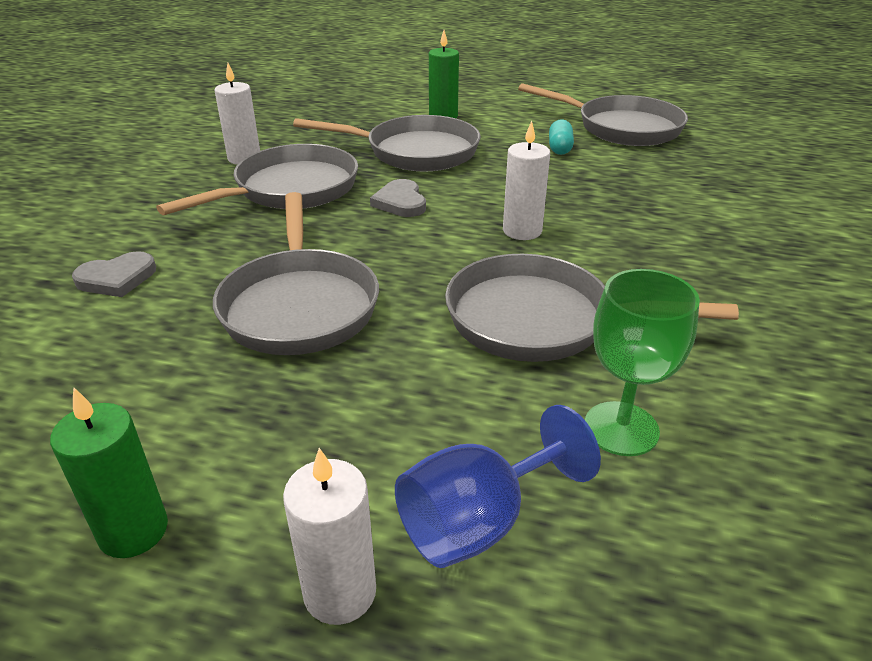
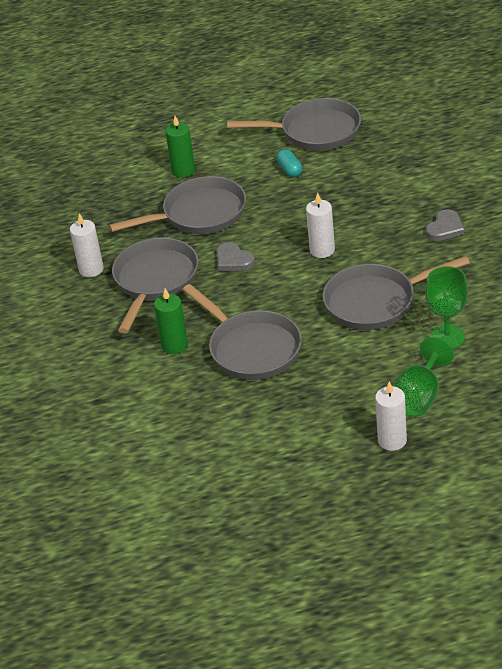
camera: 25 degrees left, 5 degrees up
green candle [50,387,168,558] -> green candle moved to [154,289,188,354]
grey heart [72,251,156,297] -> grey heart moved to [425,209,464,241]
blue goblet [395,405,601,568] -> green goblet [393,337,454,417]

